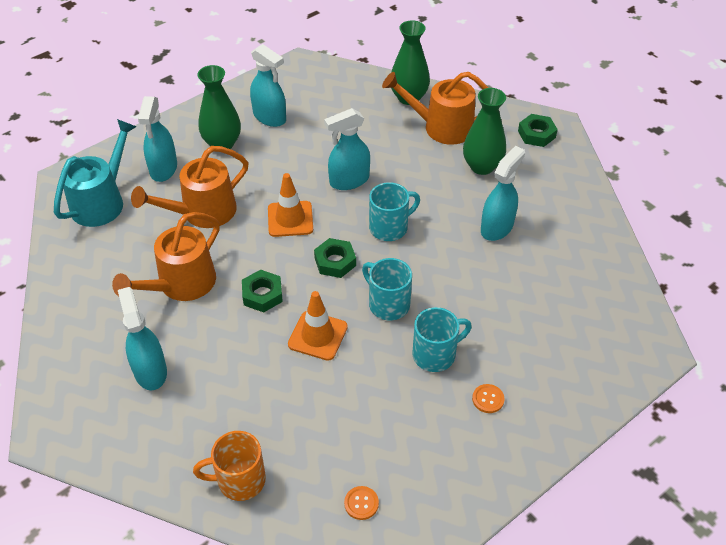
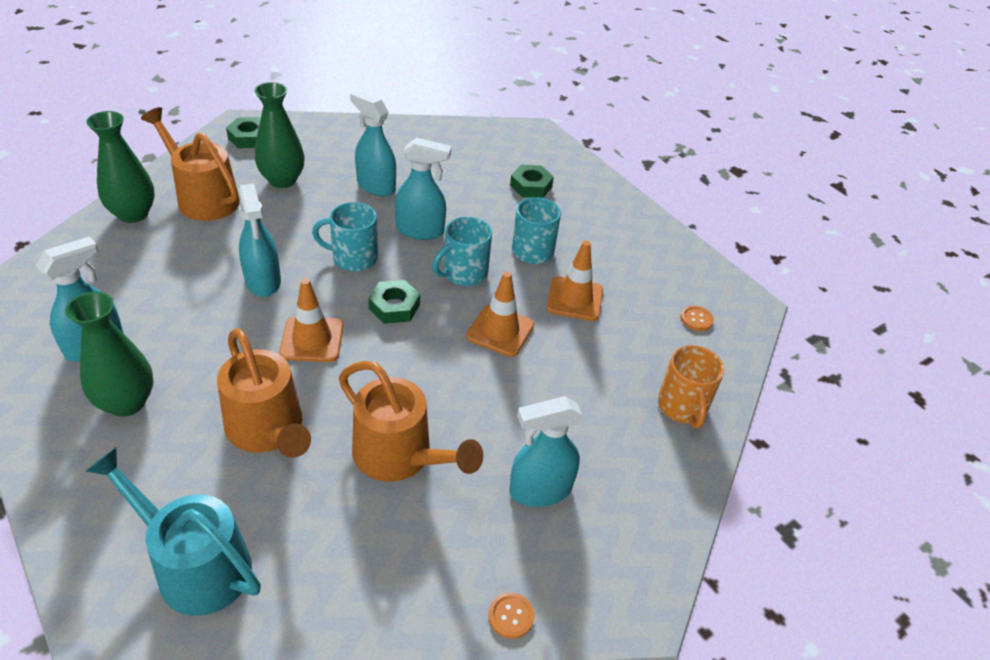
camera: 90 degrees left, 5 degrees down
turquoise spray bottle [138,96,177,182] -> turquoise spray bottle moved to [395,137,451,240]
green nut [242,270,283,312] -> green nut moved to [510,165,554,198]
turquoise mug [369,182,420,241] -> turquoise mug turned 60 degrees counterclockwise [312,202,378,272]
orange watering can [382,72,488,145] -> orange watering can turned 120 degrees clockwise [141,107,240,221]
orange button [472,384,505,413] -> orange button moved to [489,593,534,639]
none -> orange traffic cone [546,241,603,321]

